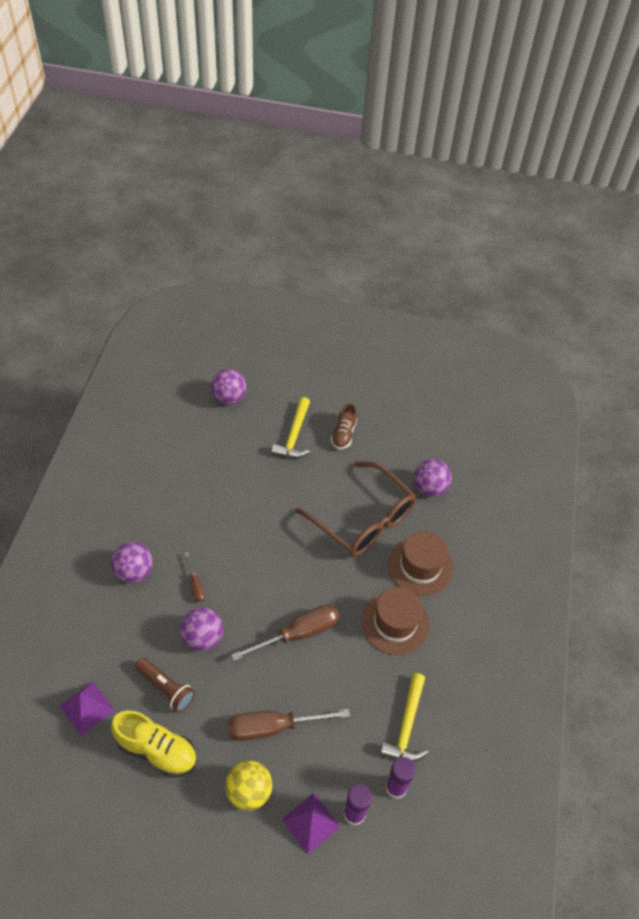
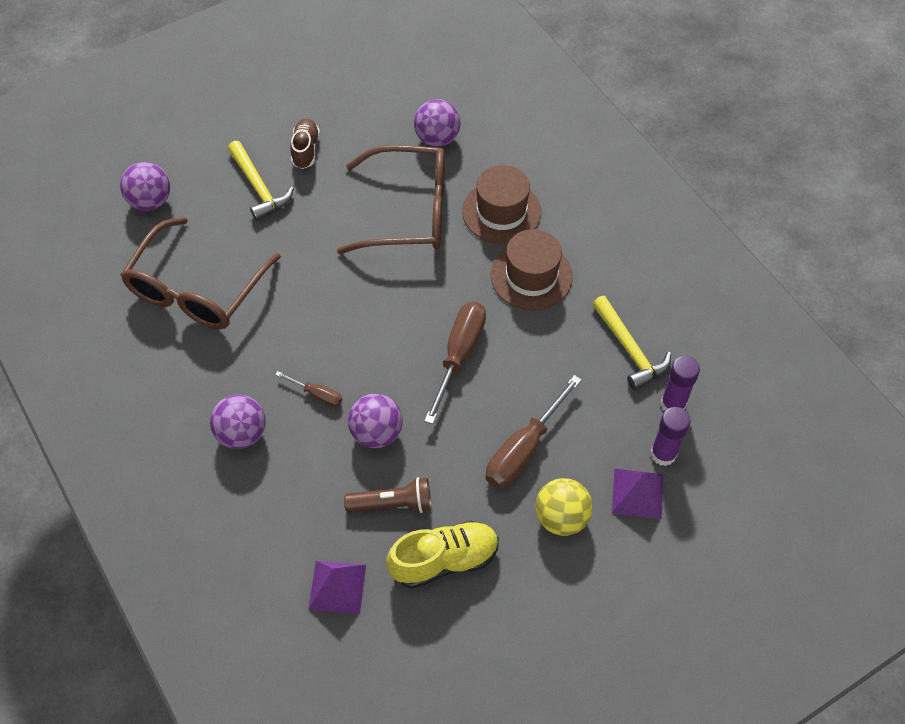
camera: 40 degrees left, 5 degrees up
brown shoe [331,403,357,449] -> brown shoe turned 150 degrees counterclockwise [290,119,320,169]
none -> brown glasses [120,217,281,329]

